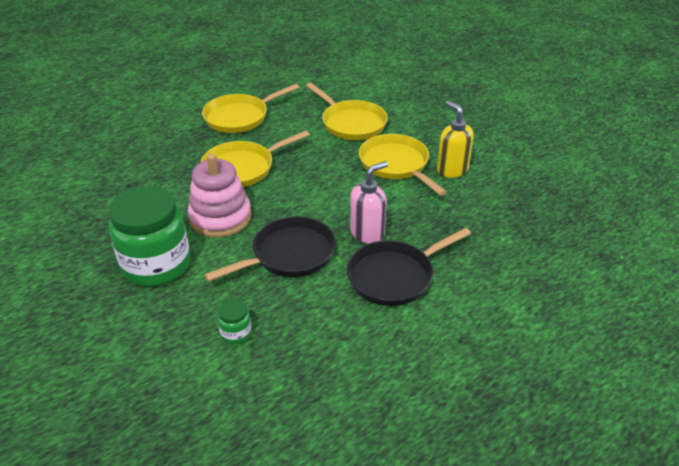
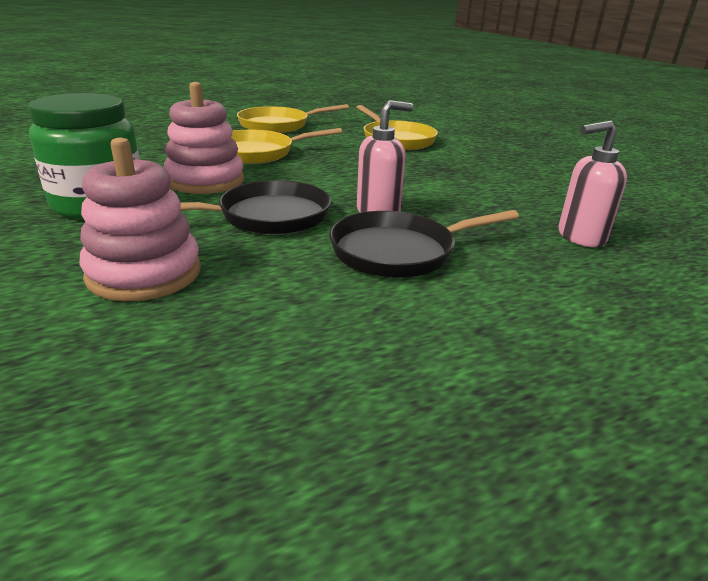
camera: 10 degrees right, 10 degrees down
green jar [217,299,252,344] -> pink stacking toy [79,138,201,301]
yellow pan [359,134,447,196] -> none
yellow soap dispenser [437,101,474,178] -> none
none -> pink soap dispenser [558,121,627,247]

